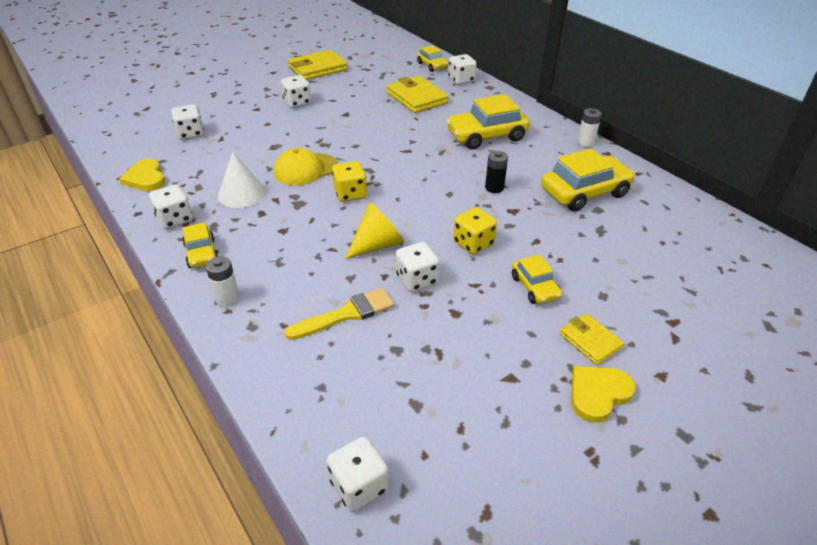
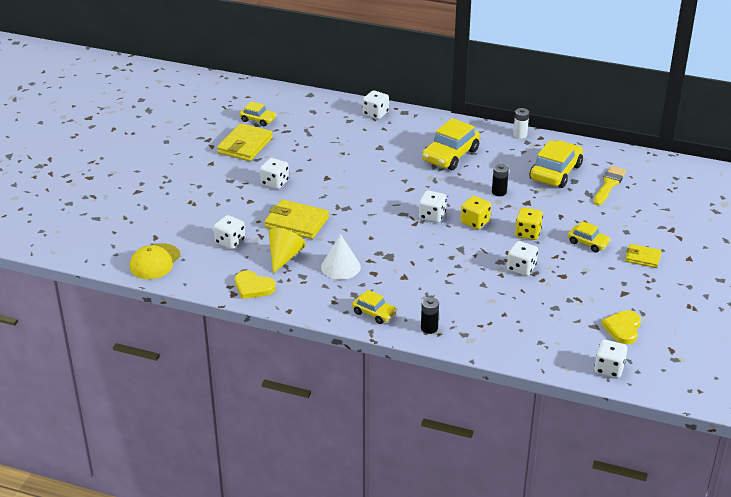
camera: 35 degrees left, 5 degrees down
white dice [149,184,193,229] -> white dice moved to [419,190,447,223]
white battery [206,256,240,307] -> black battery [421,297,439,334]
yellow cap [274,148,338,185] -> yellow cap moved to [130,243,180,279]
yellow brush [285,288,394,340] -> yellow brush moved to [594,166,626,205]
yellow dice [332,161,367,202] -> yellow dice moved to [461,196,491,229]
yellow cone [345,202,404,259] -> yellow cone moved to [269,228,306,274]
yellow wallet [387,76,449,113] -> yellow wallet moved to [264,199,329,239]
yellow car [417,45,448,72] -> yellow car moved to [240,101,276,126]
yellow heart [571,366,636,422] -> yellow heart moved to [601,310,641,344]

